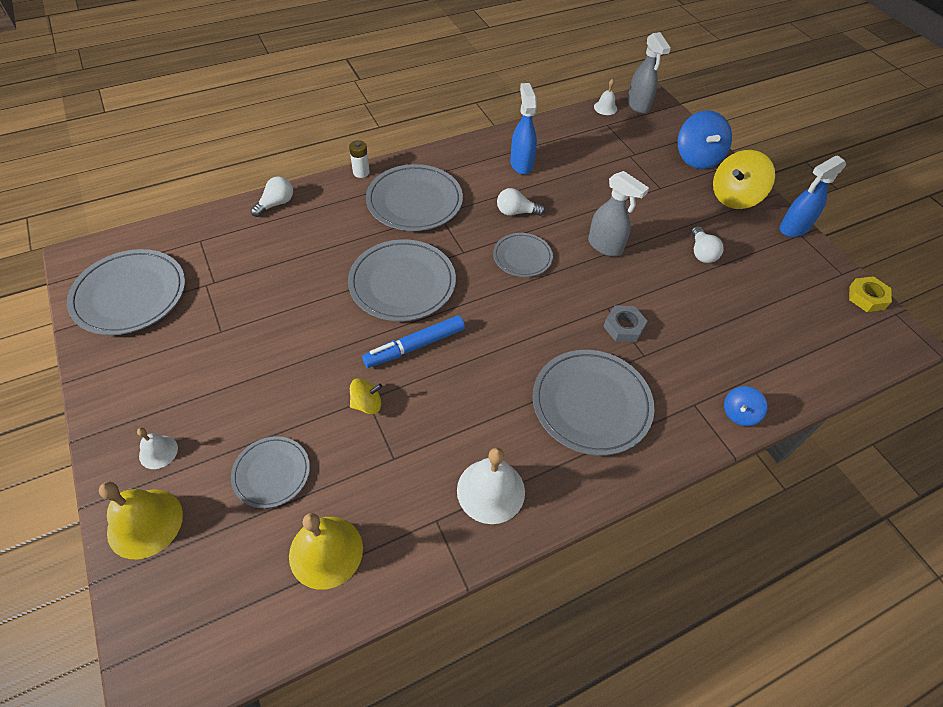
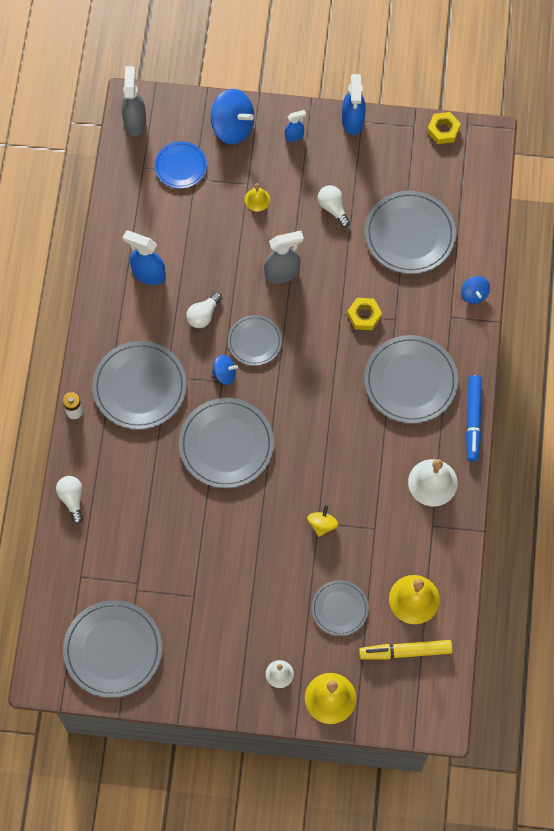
camera: 55 degrees left, 15 degrees up
blue marker [362,315,465,368] -> blue marker moved to [466,375,482,461]
white bell [594,79,617,115] -> none
grey nut [603,305,647,343] -> yellow nut [347,298,382,330]
grey spray bottle [627,32,671,114] -> grey spray bottle turned 105 degrees counterclockwise [122,66,146,136]
white light bulb [692,226,724,263] -> white light bulb turned 150 degrees counterclockwise [318,185,350,228]
yellow spinning top [713,150,775,209] -> blue spray bottle [285,110,306,142]
none -> blue plate [155,141,207,189]
none -> blue spinning top [212,355,238,385]
none -> yellow bell [244,183,270,212]
none -> yellow marker [359,640,453,660]
none -> grey plate [365,191,456,274]

